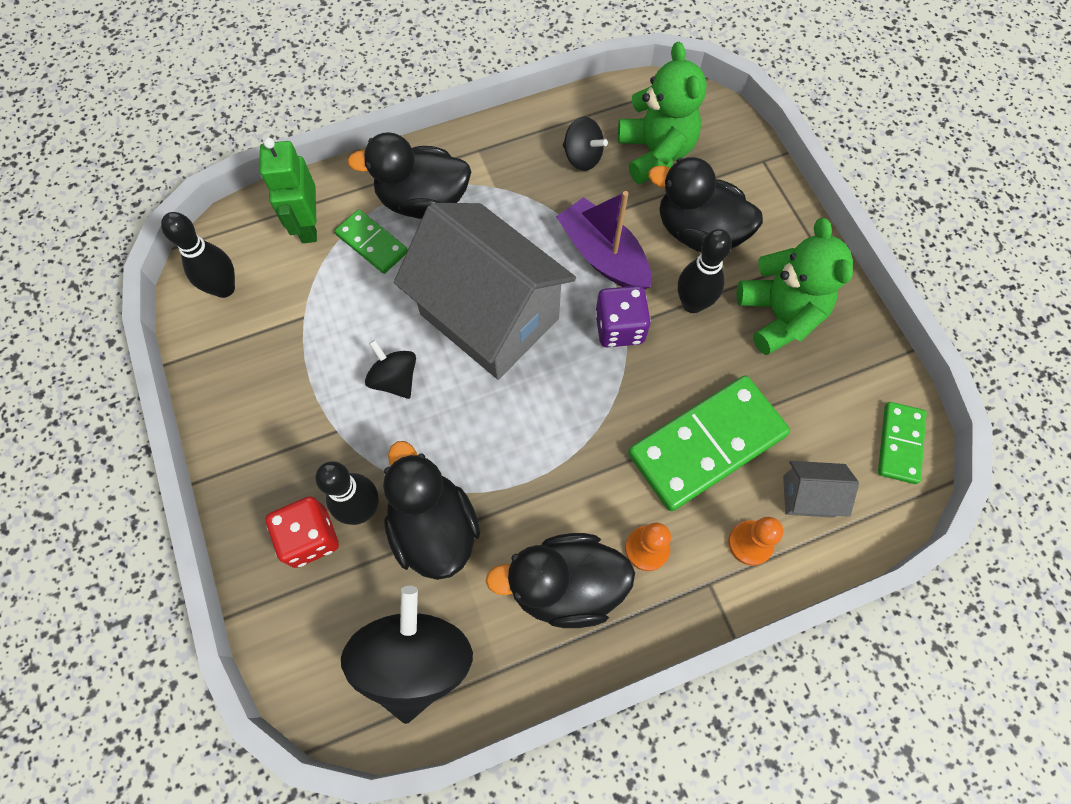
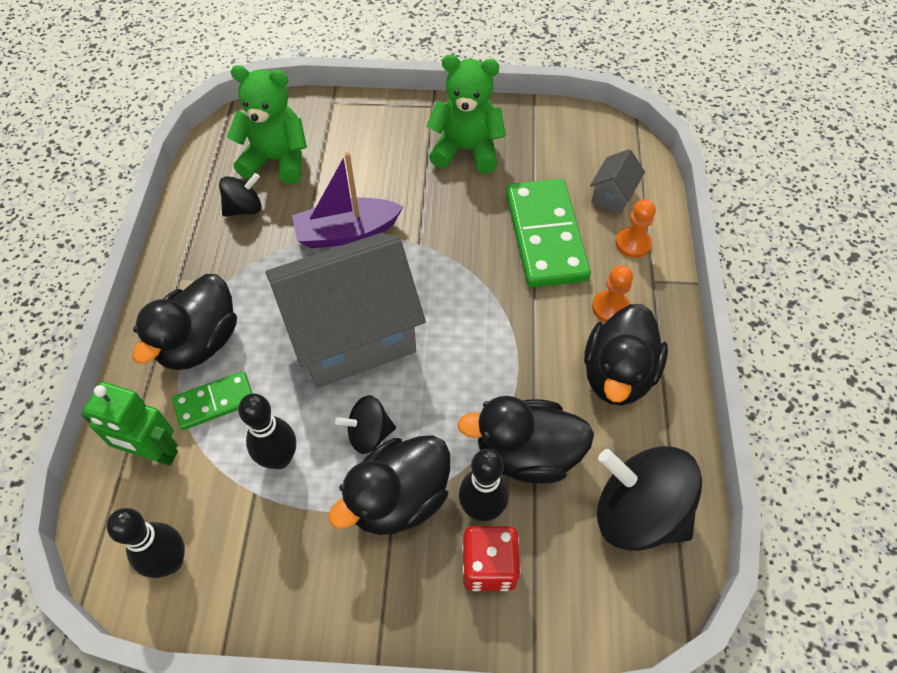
camera: 65 degrees left, 10 degrees down
purple dice [595,286,651,347] -> none
black duck [648,157,763,253] -> black duck moved to [328,435,450,535]
black bowling pin [678,229,732,313] -> black bowling pin moved to [238,394,296,469]
green domino [878,402,927,484] -> none

